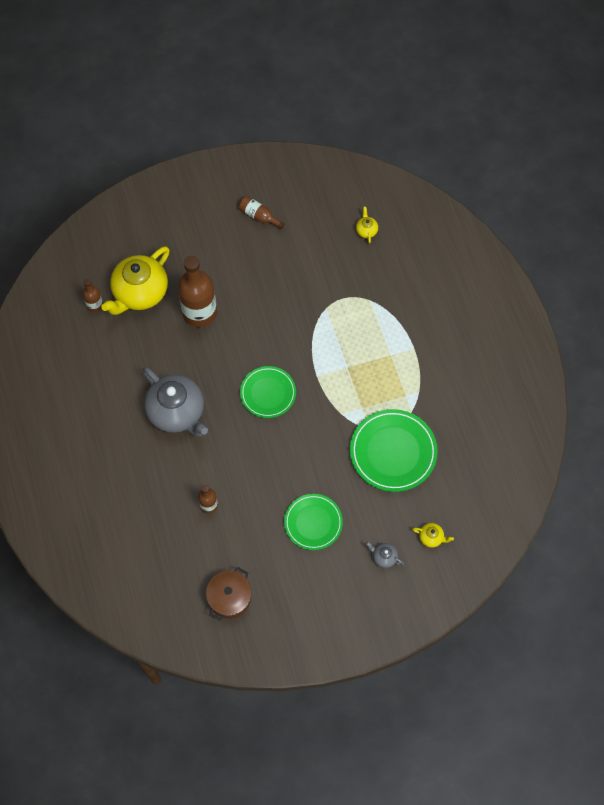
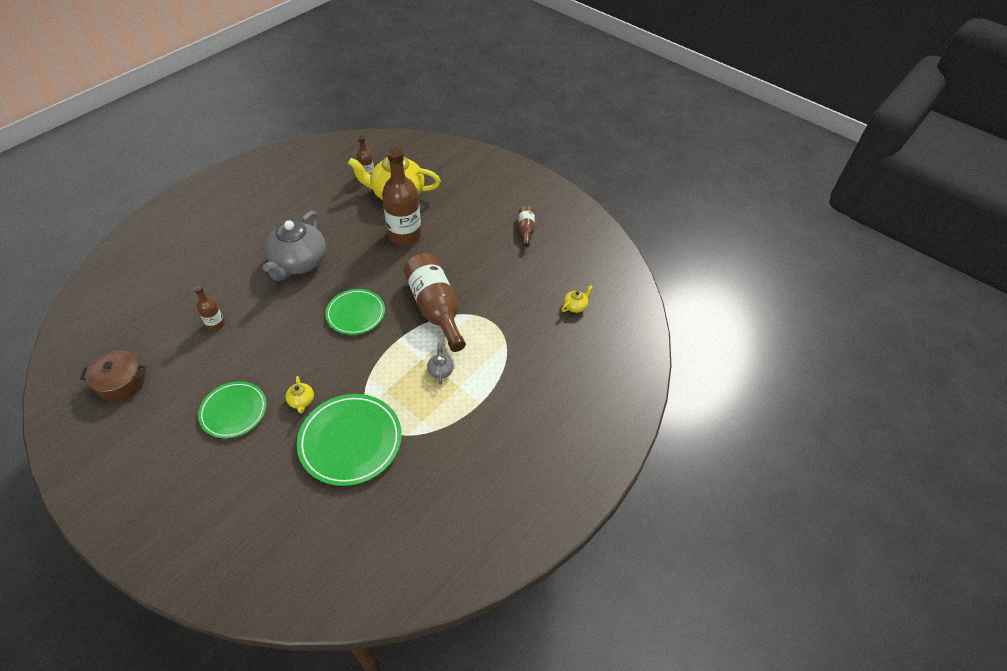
camera: 55 degrees right, 15 degrees down
grey teapot [366,542,404,568] -> grey teapot moved to [427,343,454,384]
yellow teapot [412,523,454,548] -> yellow teapot moved to [286,376,314,414]
none -> brown bottle [404,253,466,352]

